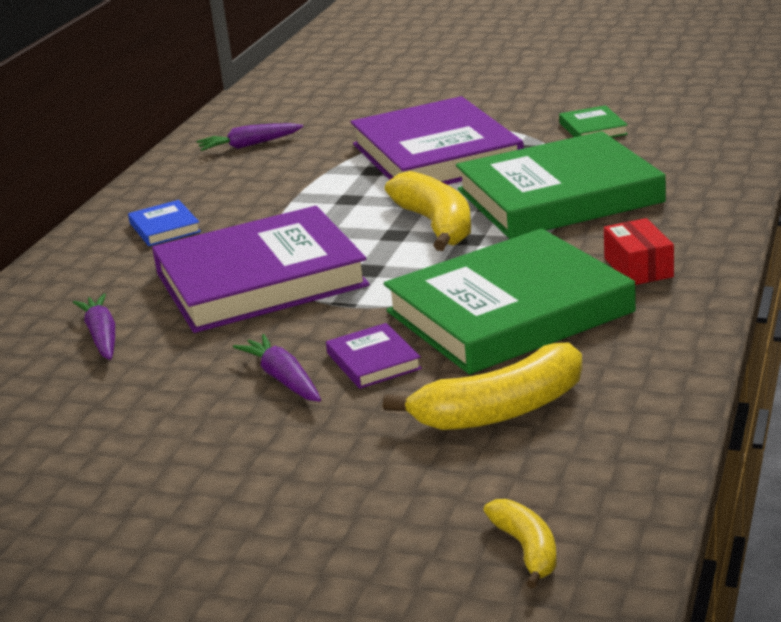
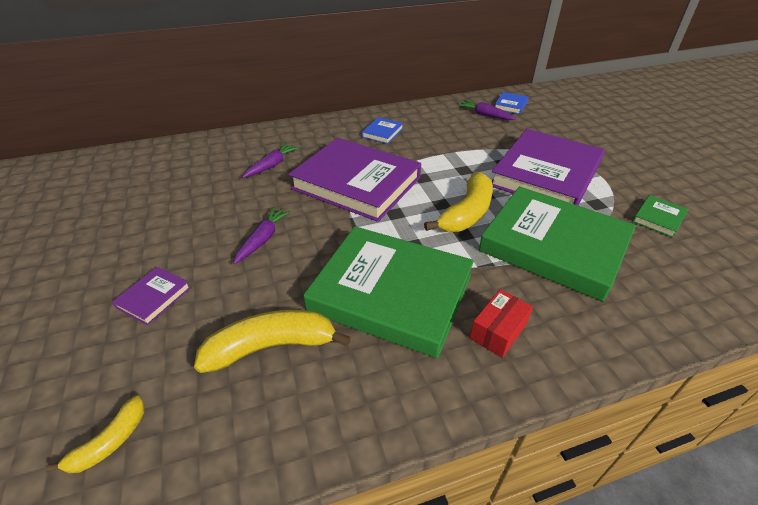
camera: 50 degrees right, 15 degrees up
purple book [326,323,422,389] -> purple book moved to [112,267,191,325]
yellow banana [383,342,582,430] -> yellow banana turned 135 degrees clockwise [194,310,351,373]
none -> blue book [495,92,529,114]

